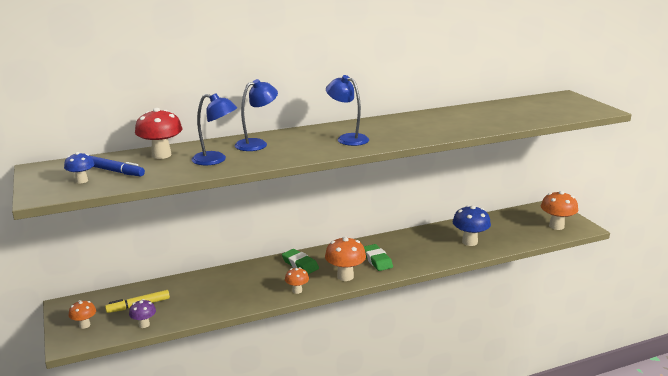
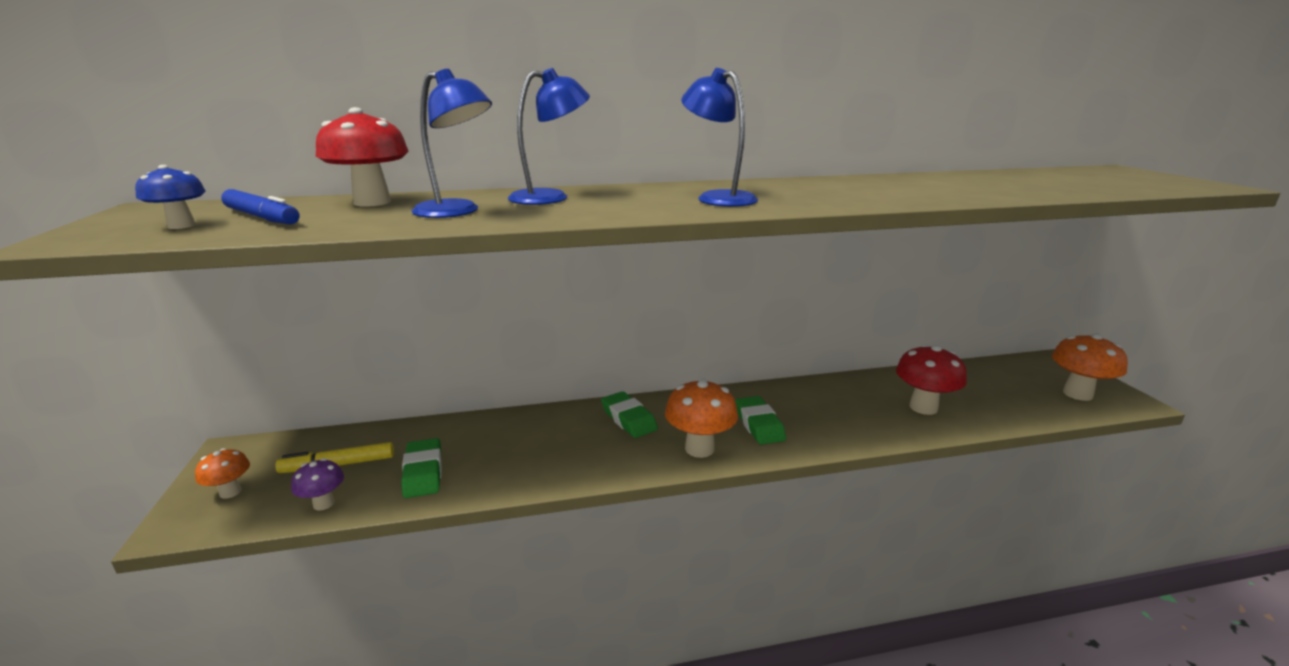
camera: 10 degrees right, 0 degrees up
orange mushroom [285,267,309,294] -> none
blue mushroom [453,205,491,246] -> red mushroom [896,344,967,415]
none -> green eraser [401,438,442,498]

